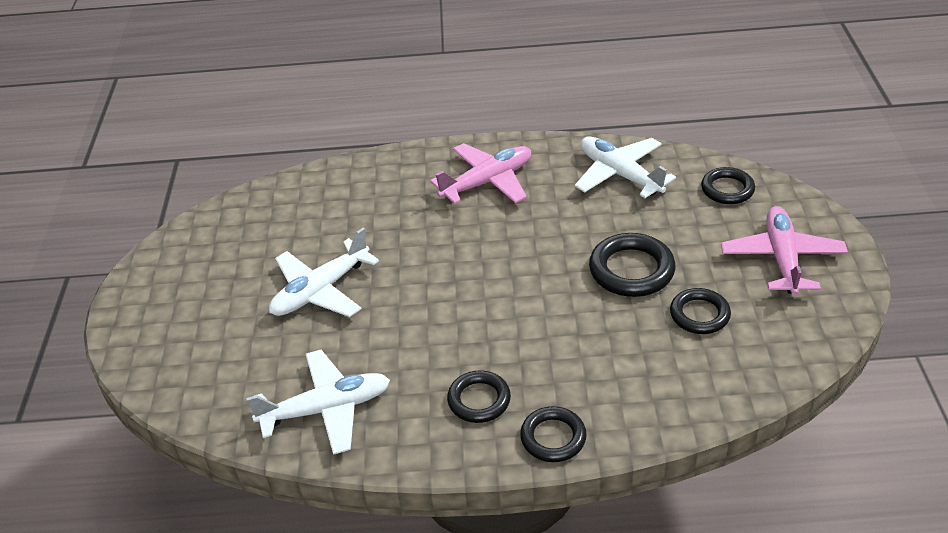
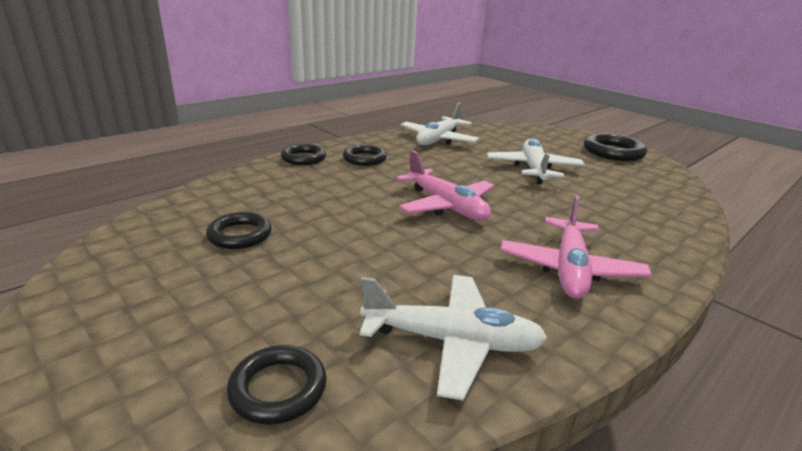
camera: 135 degrees right, 15 degrees down
black ring [589,233,676,297] -> black ring moved to [584,133,647,161]
pink plane [721,206,848,296] -> pink plane moved to [396,150,494,221]

